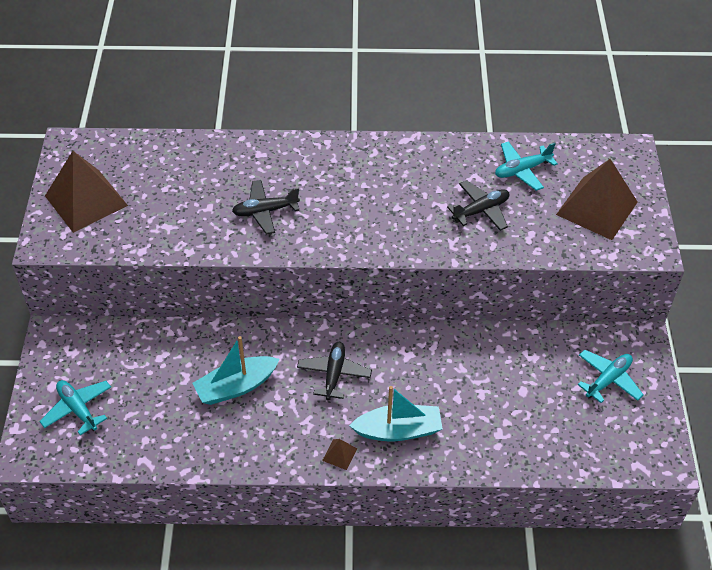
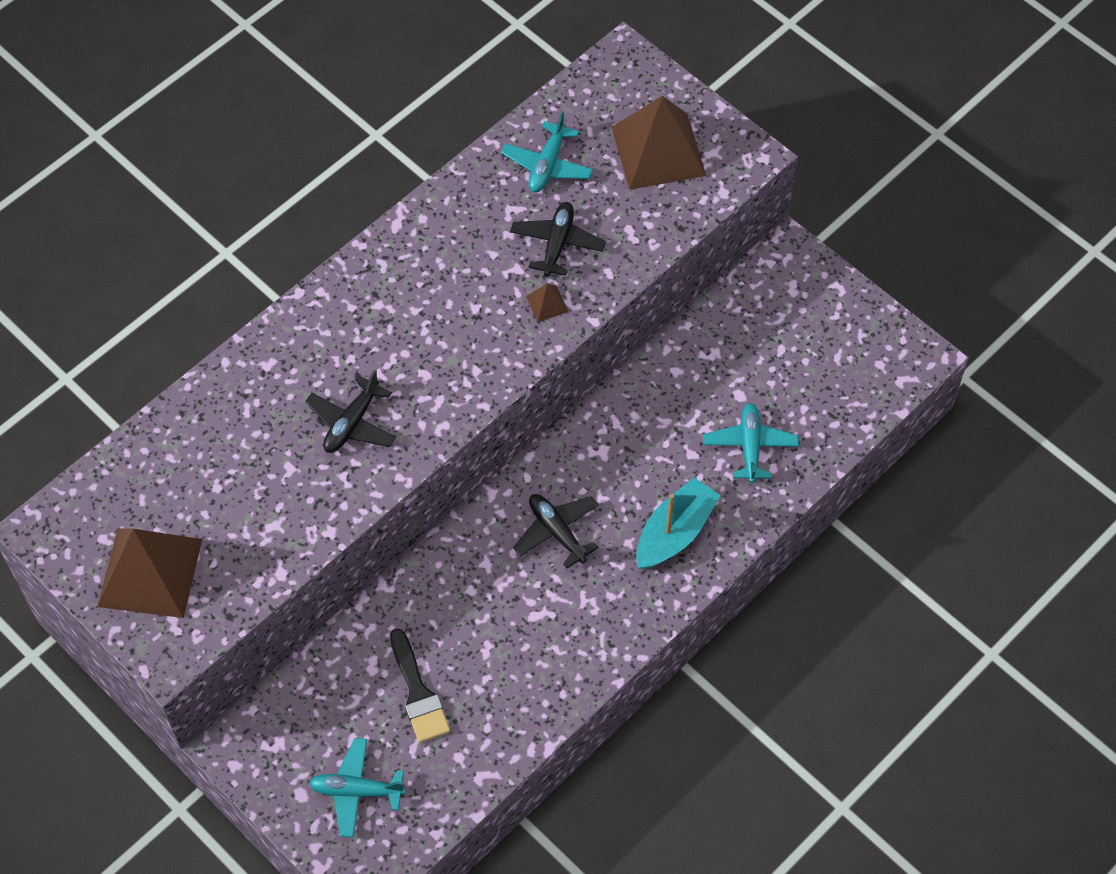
camera: 45 degrees left, 10 degrees up
turquoise boat [193,336,280,405] -> none
brown pyramid [322,439,357,470] -> brown pyramid moved to [526,284,569,322]
turquoise plane [577,350,644,403] -> turquoise plane moved to [703,403,799,483]
none -> black brush [390,628,451,743]

